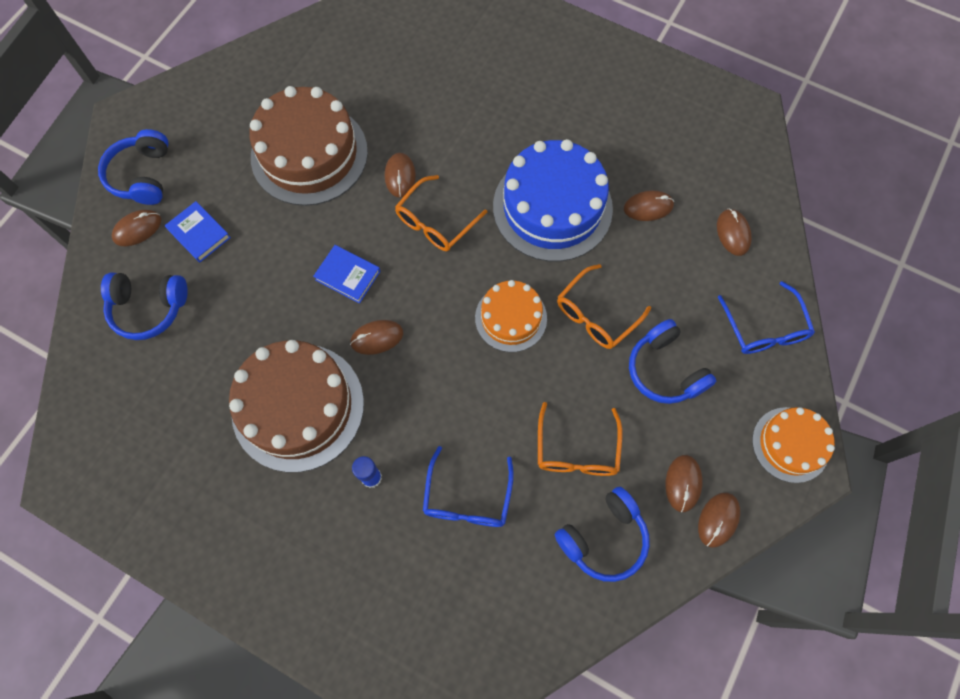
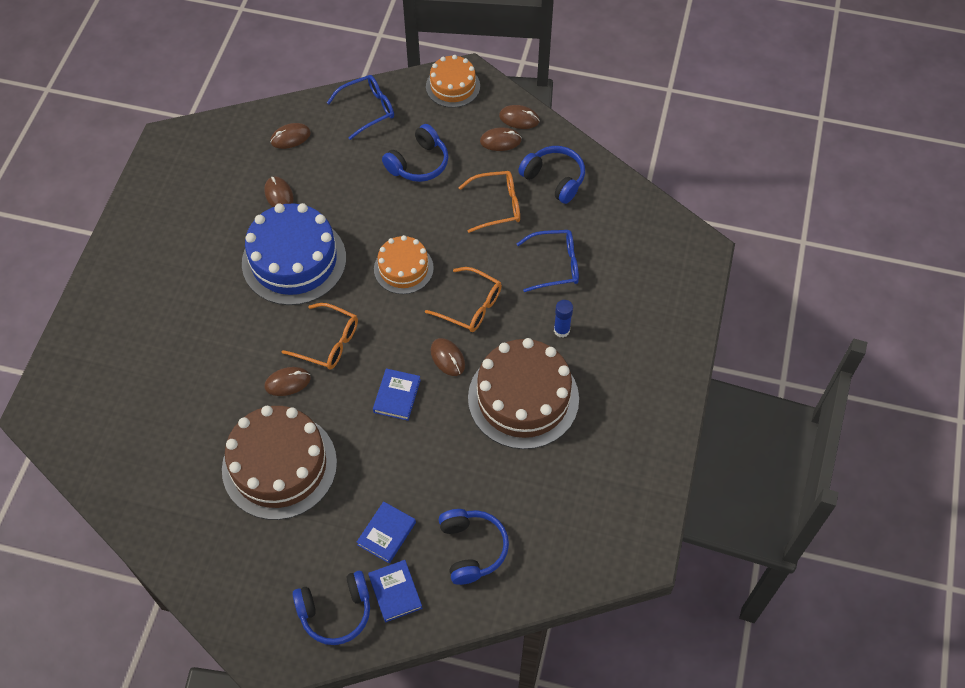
camera: 105 degrees left, 10 degrees down
brown mouse [112,210,161,246] -> blue book [368,560,422,622]
orange glasses [557,264,651,349] -> orange glasses moved to [425,267,502,332]

